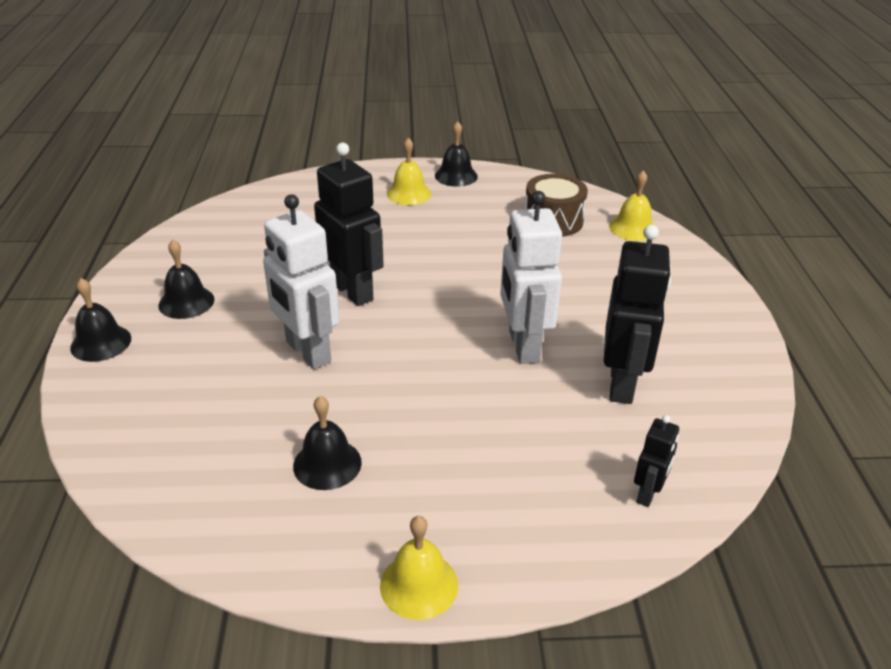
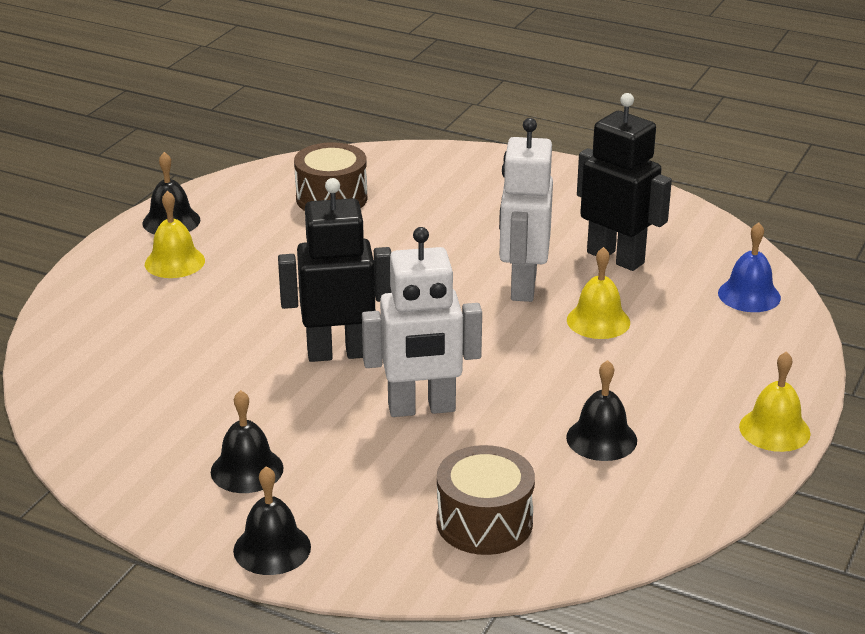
camera: 60 degrees left, 5 degrees down
white robot [500,191,562,364] -> white robot turned 75 degrees clockwise [499,118,553,302]
yellow bell [609,170,654,241] -> yellow bell moved to [567,247,630,339]
black robot [634,415,679,507] -> blue bell [718,222,781,312]
none -> brown drum [437,445,535,555]

